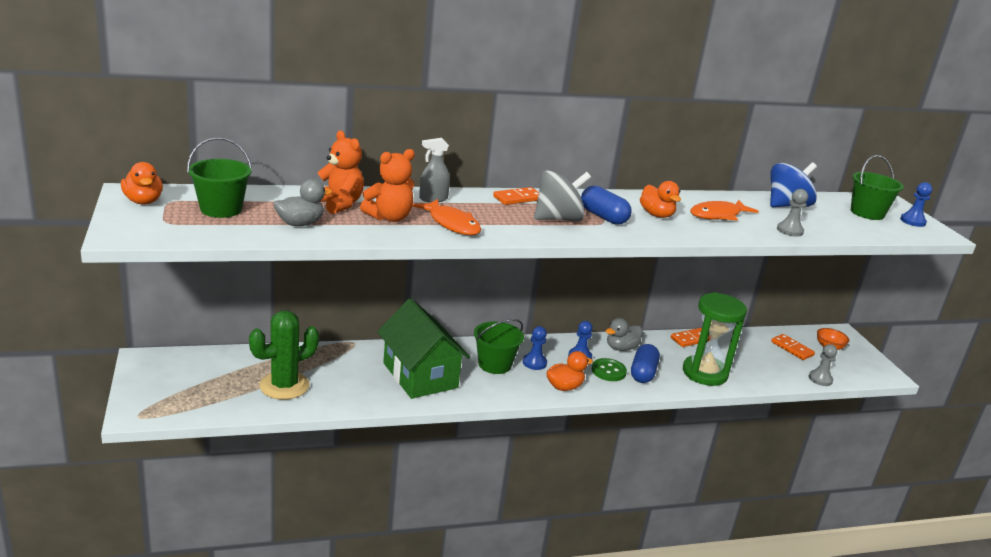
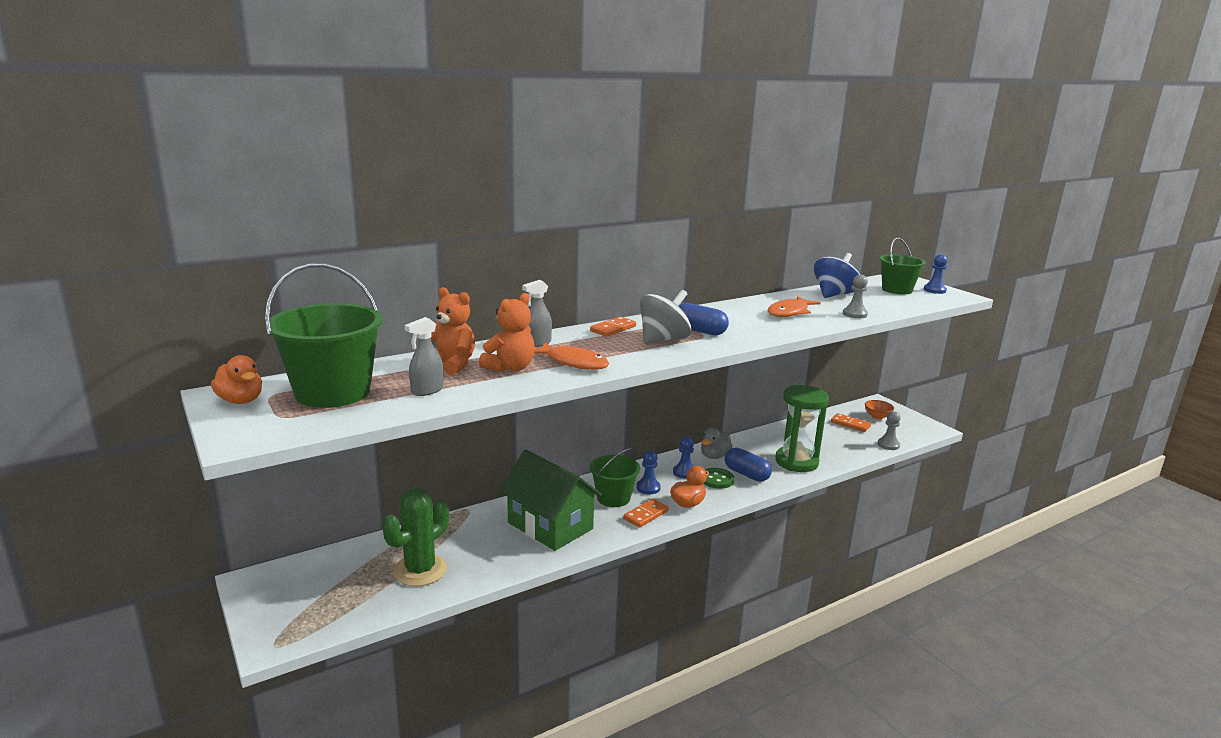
camera: 15 degrees left, 5 degrees down
green bucket [187,137,252,218] -> green bucket [265,263,383,408], size x1.62
grey duck [274,179,333,226] -> grey spray bottle [405,317,443,396]
blue capsule [631,344,660,383] -> blue capsule turned 45 degrees counterclockwise [725,448,772,482]
orange duck [640,181,681,218] -> none
orange domino [671,328,711,347] -> orange domino moved to [623,499,669,528]

